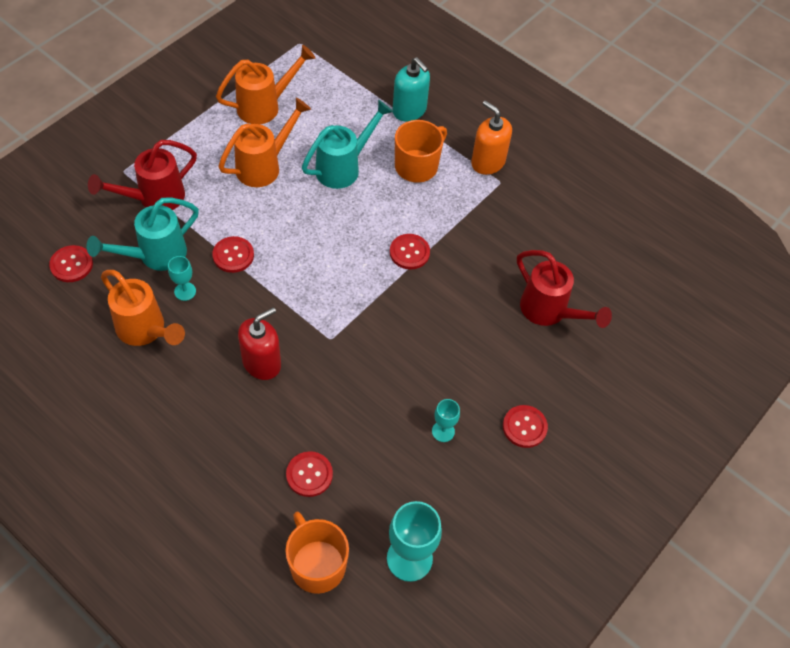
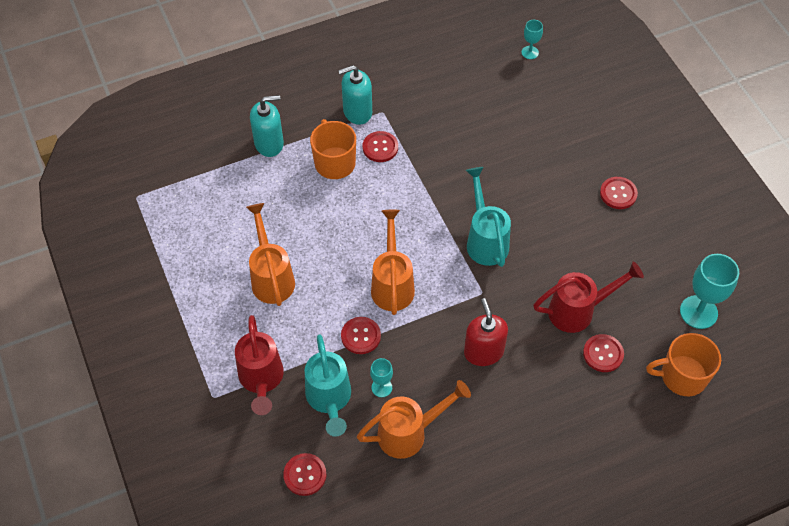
camera: 60 degrees left, 0 degrees up
orange watering can [216,45,315,124] -> orange watering can moved to [371,210,415,315]
turquoise watering can [302,100,393,189] -> turquoise watering can moved to [466,167,511,267]
red button [390,234,430,270] -> red button moved to [362,131,398,162]
turquoise goblet [432,399,460,442] -> turquoise goblet moved to [522,20,543,59]
orange soap dispenser [471,101,512,175] -> turquoise soap dispenser [338,65,372,125]
red watering can [517,250,612,328] -> red watering can moved to [533,262,644,333]

